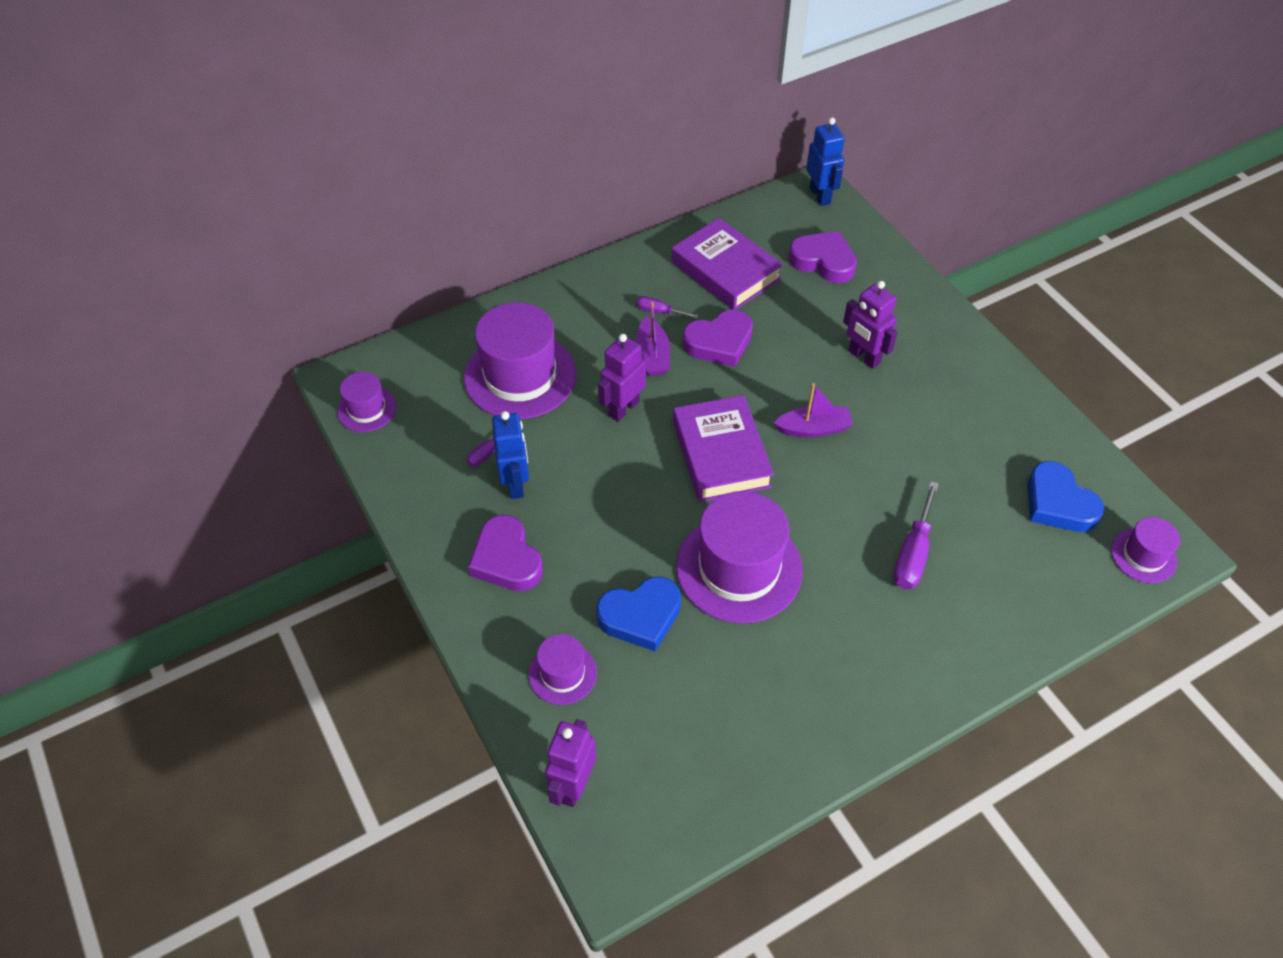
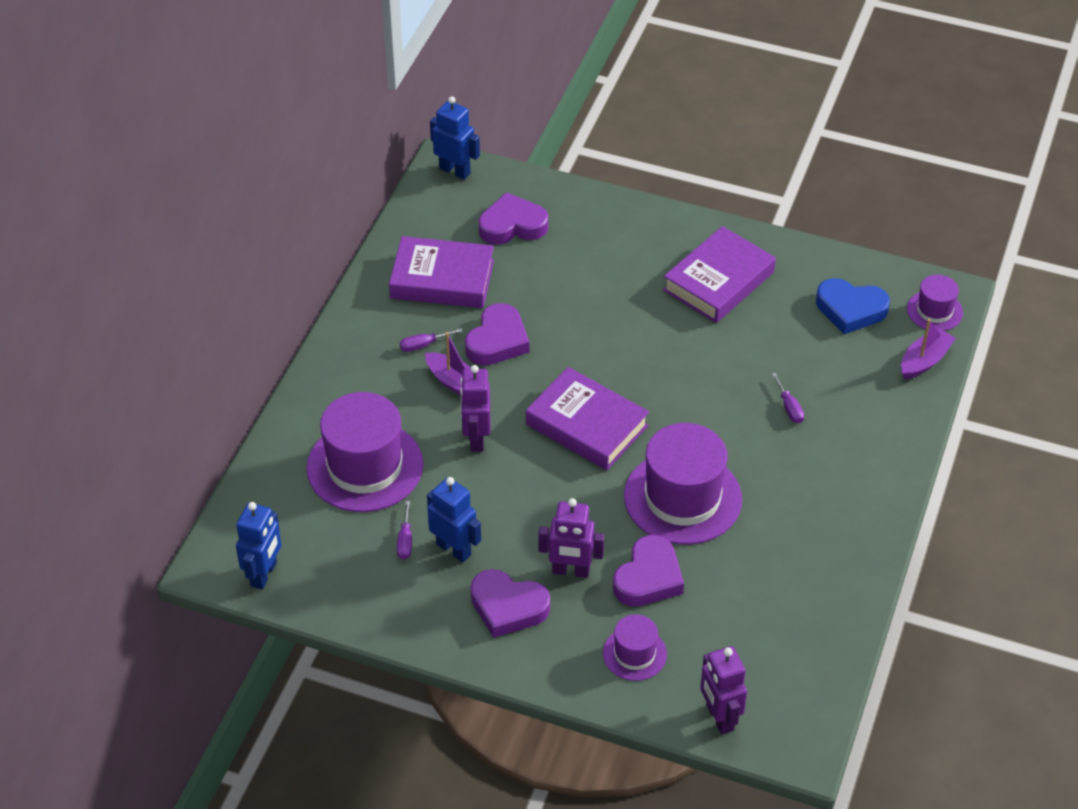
camera: 40 degrees left, 5 degrees down
purple hat [337,372,396,432] -> blue robot [236,502,282,589]
blue heart [596,576,681,651] -> purple heart [613,535,684,606]
purple boat [774,383,853,437] -> purple boat moved to [901,319,956,379]
purple robot [843,281,898,369] -> purple robot moved to [538,498,604,578]
purple screwdriver [893,481,939,589] -> purple screwdriver [772,373,804,423], size x0.56
none -> purple book [663,226,776,323]

